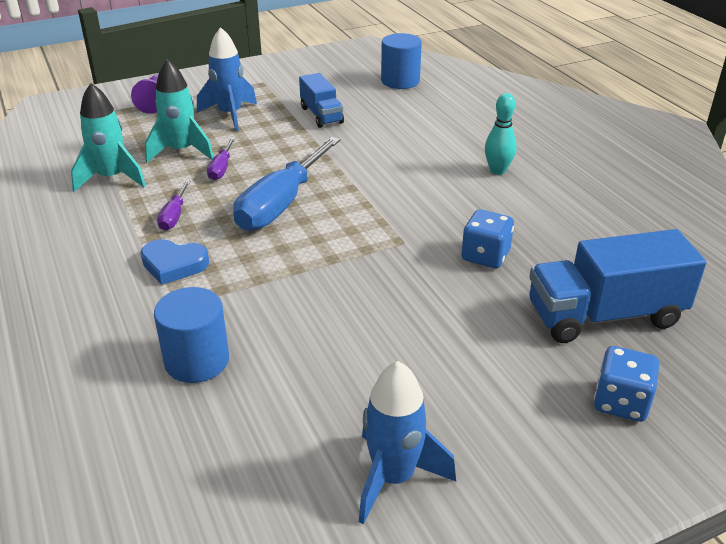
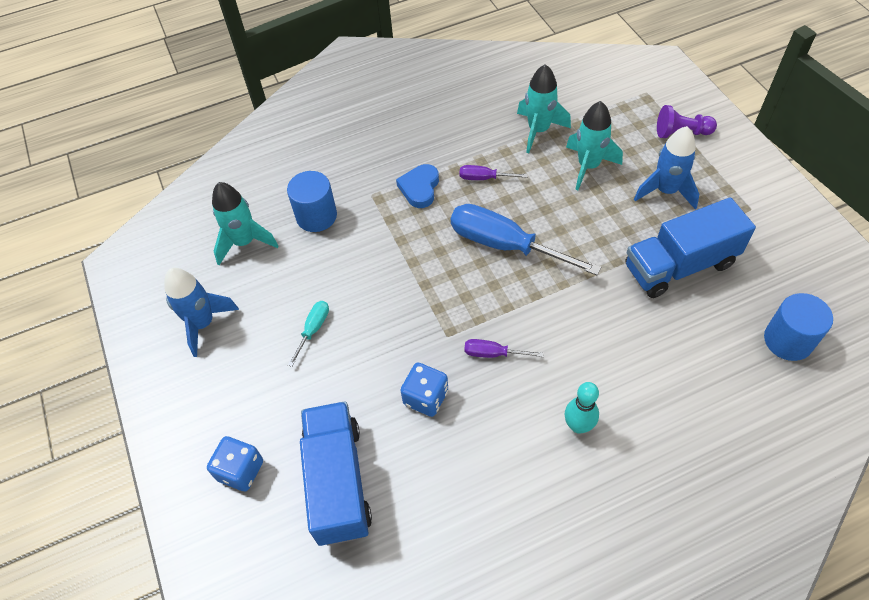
camera: 95 degrees right, 20 degrees up
purple screwdriver [207,138,236,181] -> purple screwdriver moved to [464,339,544,358]
blue truck [299,73,344,128] -> blue truck [626,197,756,298], size x1.71
none -> turquoise rocket [212,182,278,265]
none -> turquoise screwdriver [288,301,329,367]

